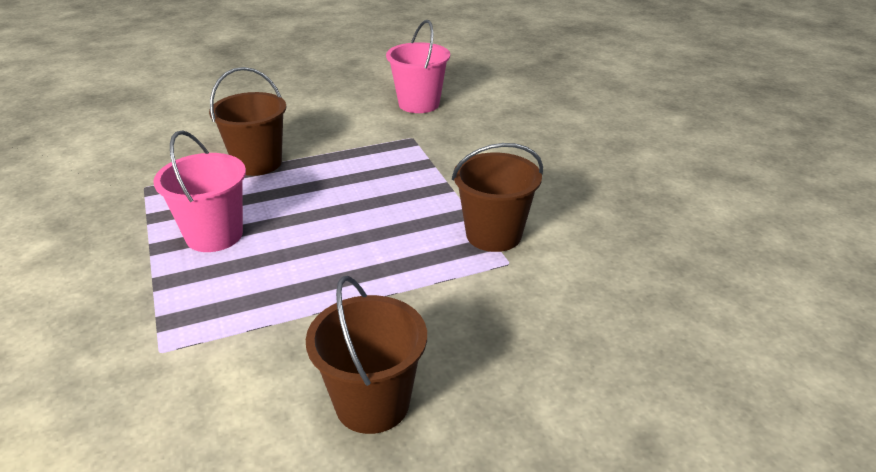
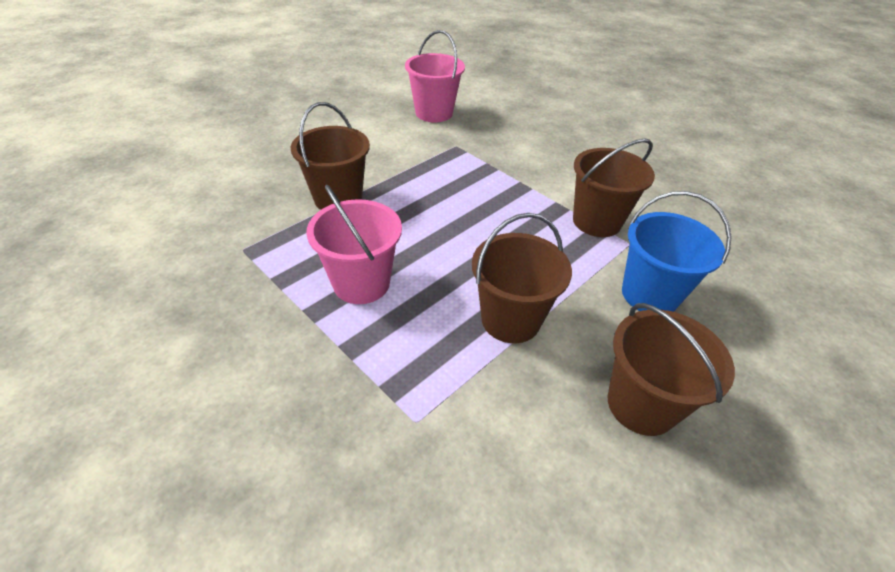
camera: 25 degrees left, 10 degrees up
none -> brown bucket [472,213,572,343]
none -> blue bucket [622,191,732,312]

